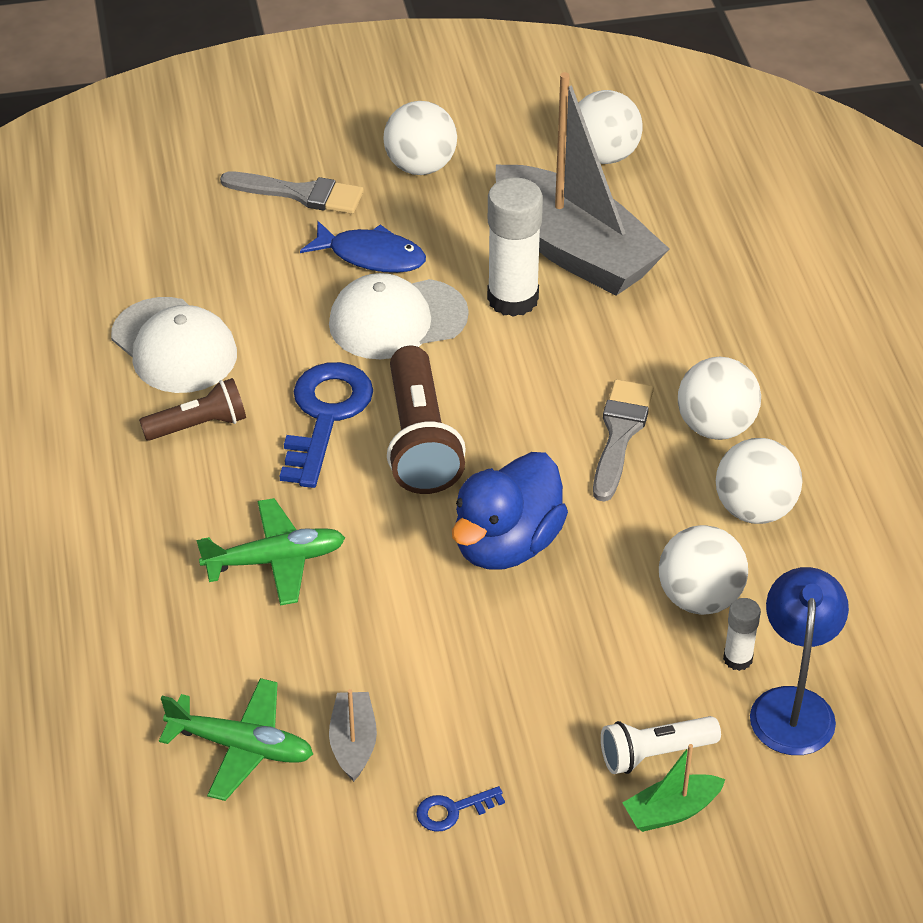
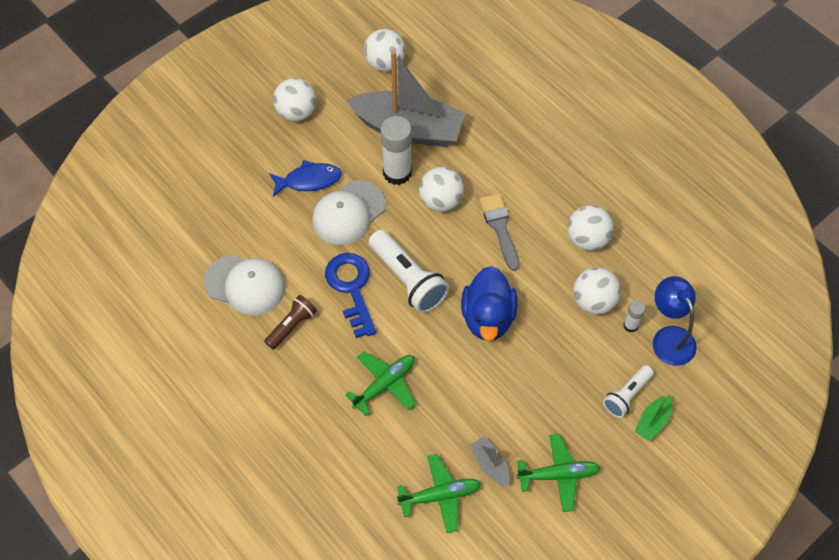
camera: 30 degrees left, 15 degrees up
grey brush [220,172,364,214] -> none
brown flashlight [387,346,466,494] -> white flashlight [369,230,449,313]
blue key [416,786,505,832] -> green plane [516,434,601,512]
white ball [678,357,761,440] -> white ball moved to [419,167,464,212]

